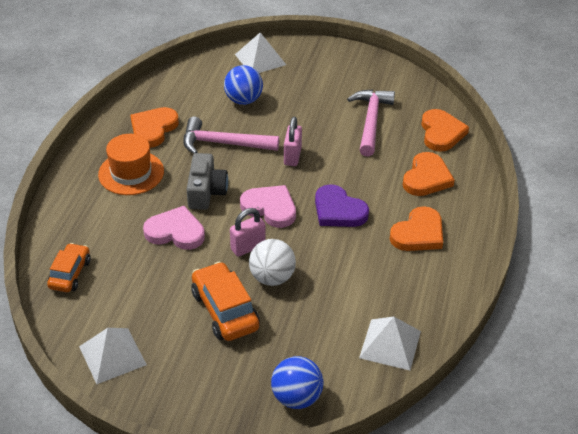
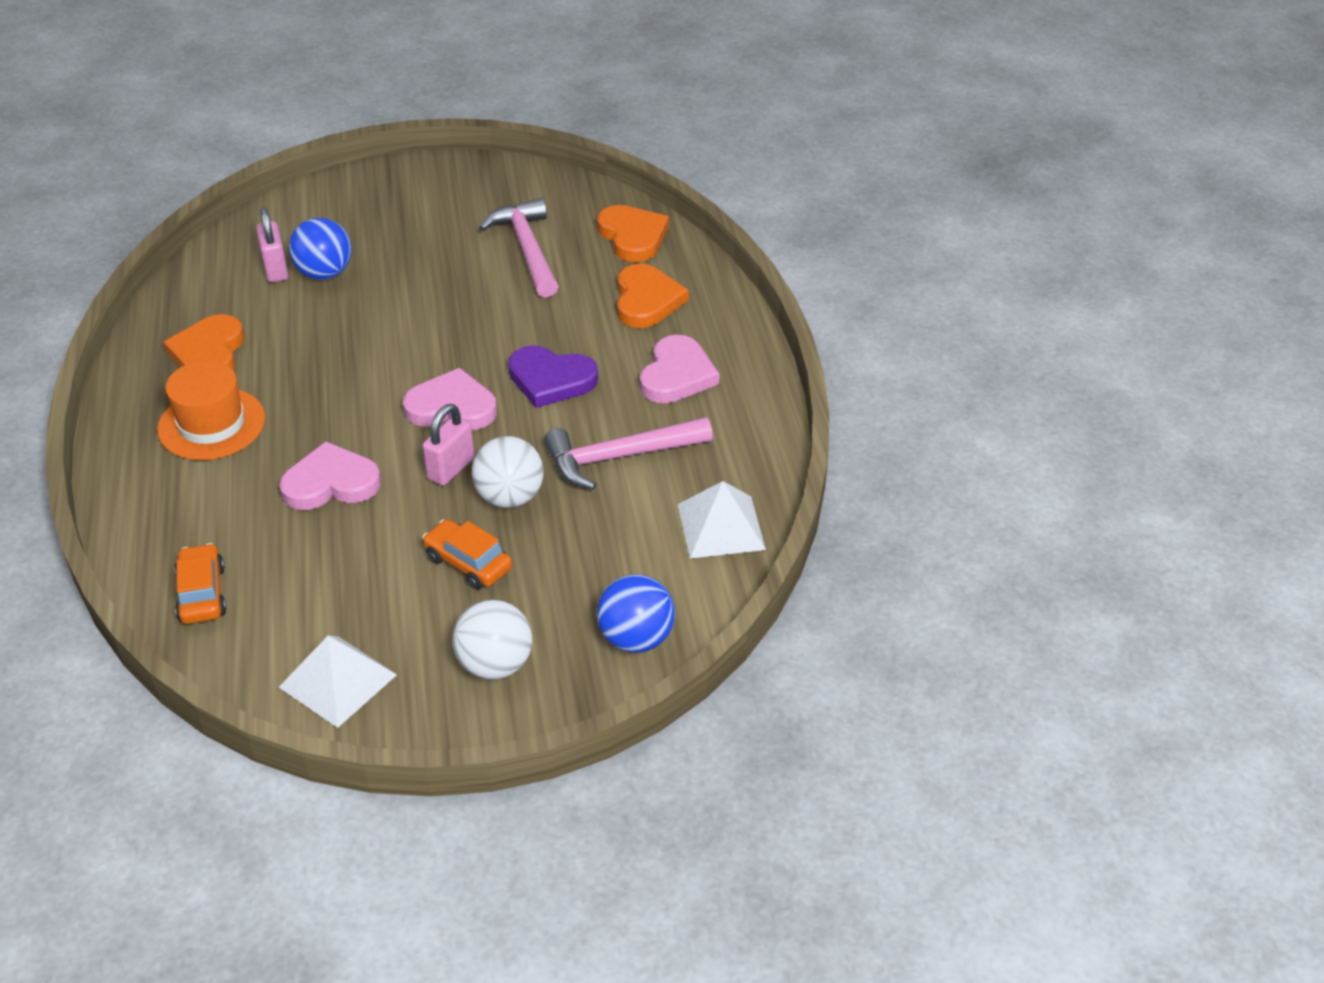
camera: 25 degrees left, 0 degrees up
pink hammer [183,117,279,154] -> pink hammer moved to [544,417,713,490]
grey camera [187,153,228,210] -> none
orange car [191,262,260,341] -> orange car [422,519,512,590], size x0.66
white pyramid [235,32,286,73] -> none
pink padlock [284,117,302,166] -> pink padlock moved to [256,207,289,283]
orange heart [390,206,443,251] -> pink heart [640,335,720,403]
none -> white ball [452,600,532,680]

